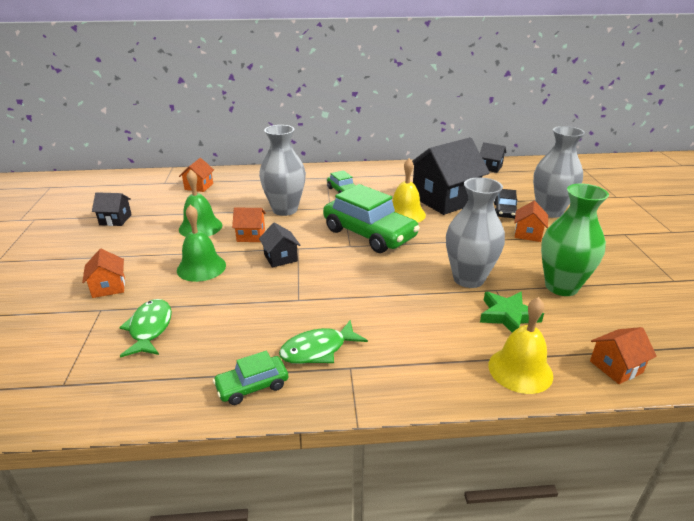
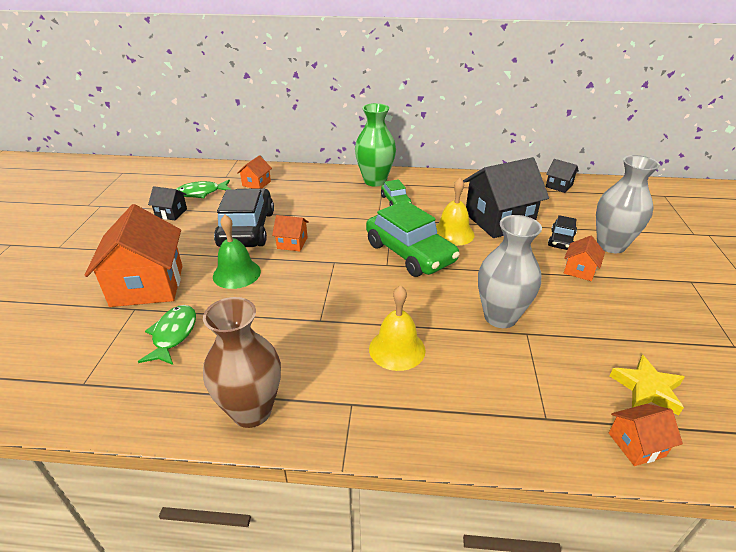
camera: 10 degrees right, 5 degrees up
orange house [82,249,125,298] -> orange house [84,204,182,307], size x2.15
green bell [179,169,222,237] -> black car [214,188,274,247]
green car [213,351,288,405] -> brown vase [203,297,281,428]
grey vase [259,125,306,216] -> none
black house [259,222,301,268] -> none
green fish [279,320,368,364] -> green fish moved to [176,180,230,198]
green star [480,292,544,333] -> none
yellow bell [488,297,553,394] -> yellow bell moved to [369,285,425,371]
green vase [541,184,609,296] -> green vase moved to [355,103,396,187]
none -> yellow star [610,355,685,416]

